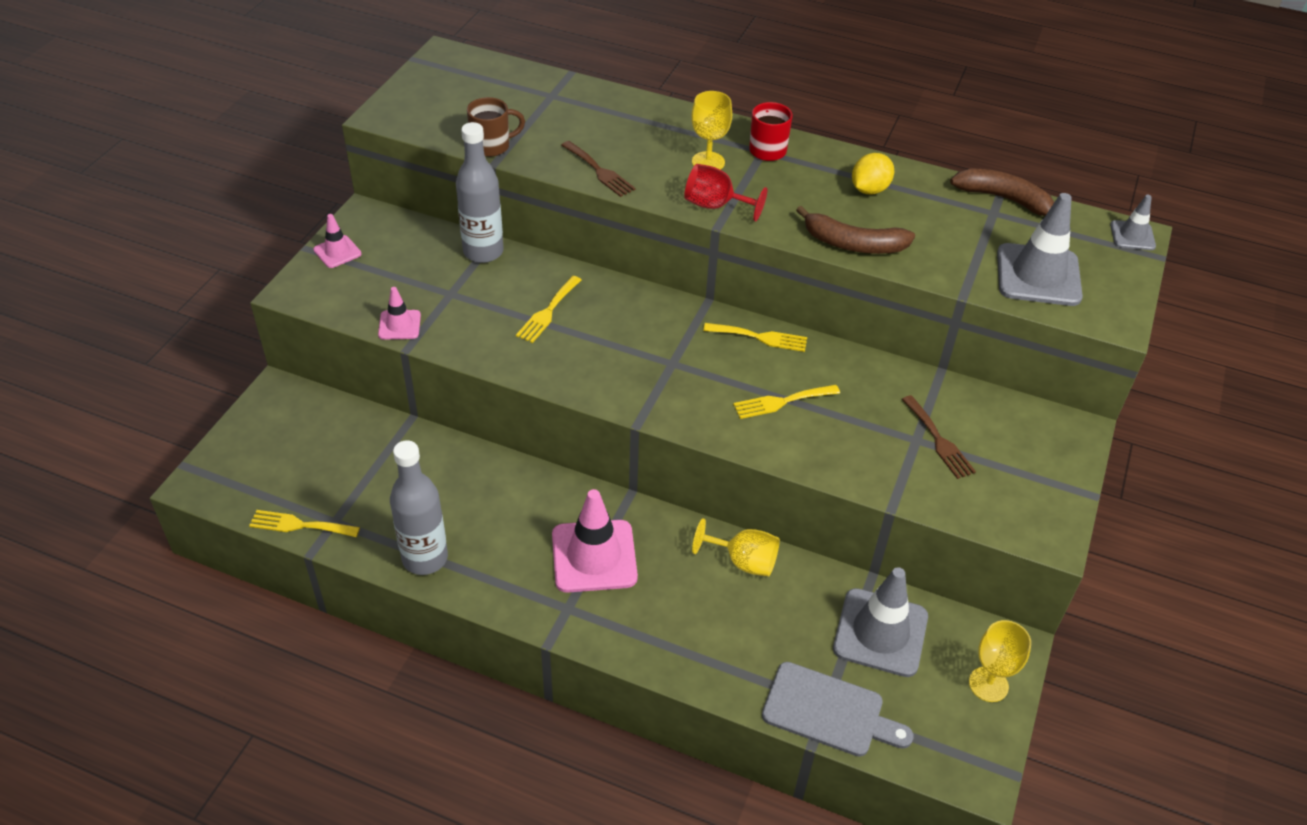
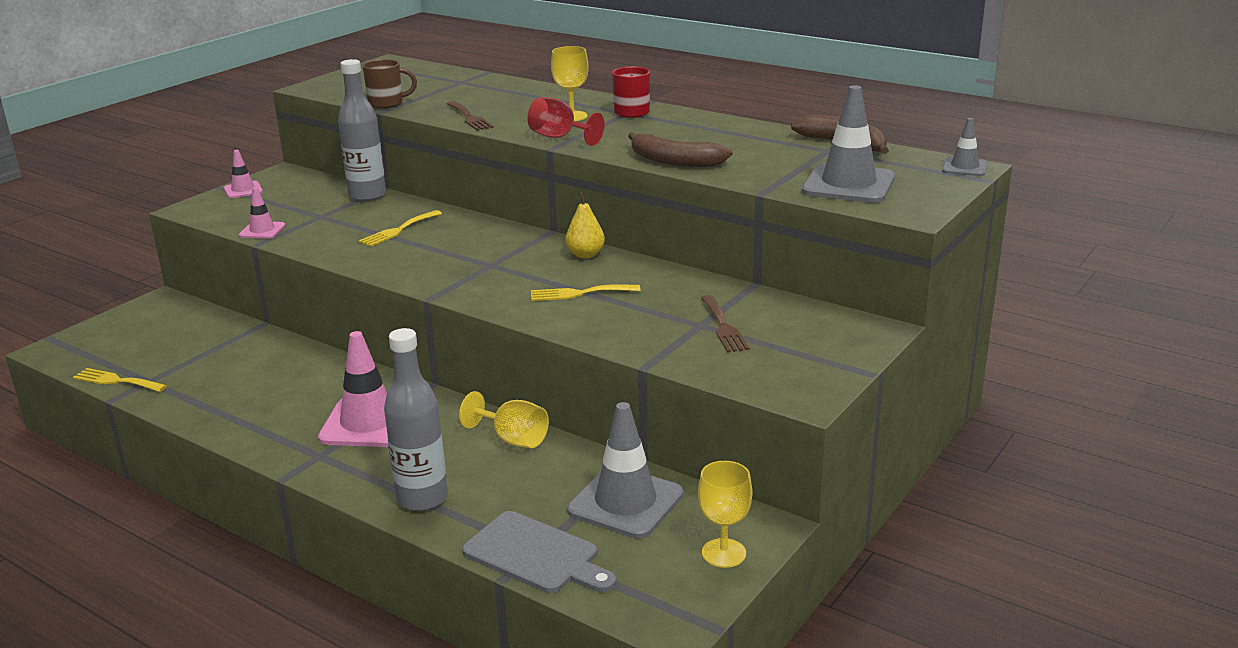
camera: 15 degrees right, 20 degrees down
grey bottle [390,440,448,575] -> grey bottle moved to [384,328,448,511]
yellow fork [703,323,807,352] -> yellow pear [565,191,605,258]
yellow lemon [852,153,894,195] -> none

